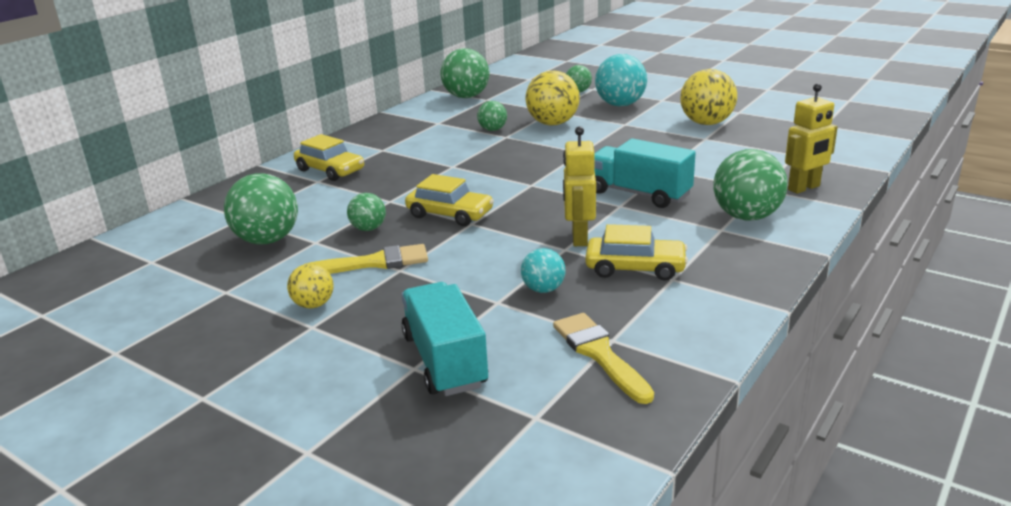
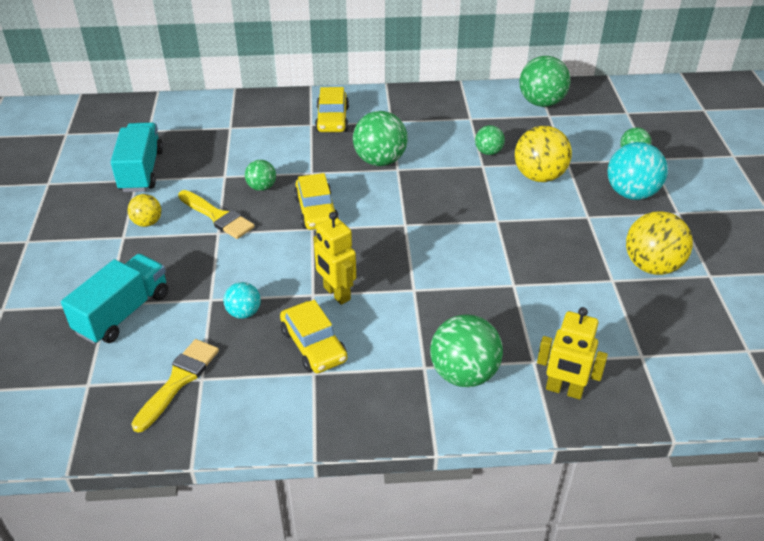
camera: 50 degrees right, 15 degrees up
green ball [224,173,298,245] -> green ball moved to [353,111,408,166]
yellow robot [563,126,596,246] -> yellow robot turned 90 degrees counterclockwise [313,212,356,305]
turquoise truck [595,139,696,208] -> turquoise truck moved to [111,122,163,192]

